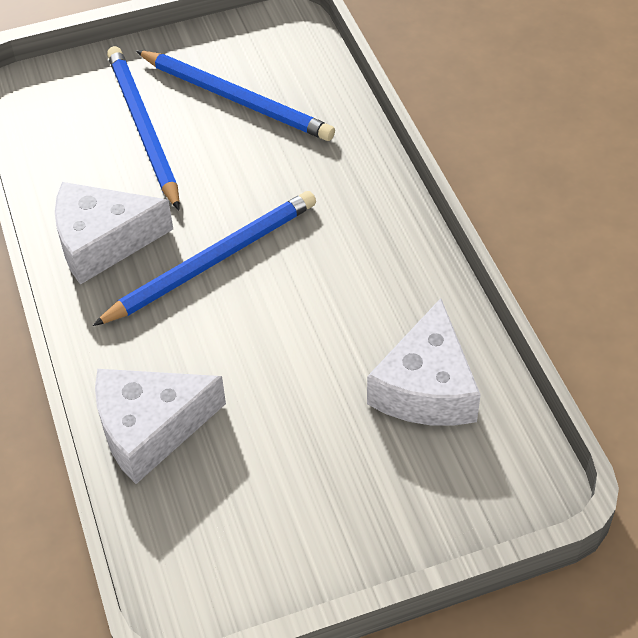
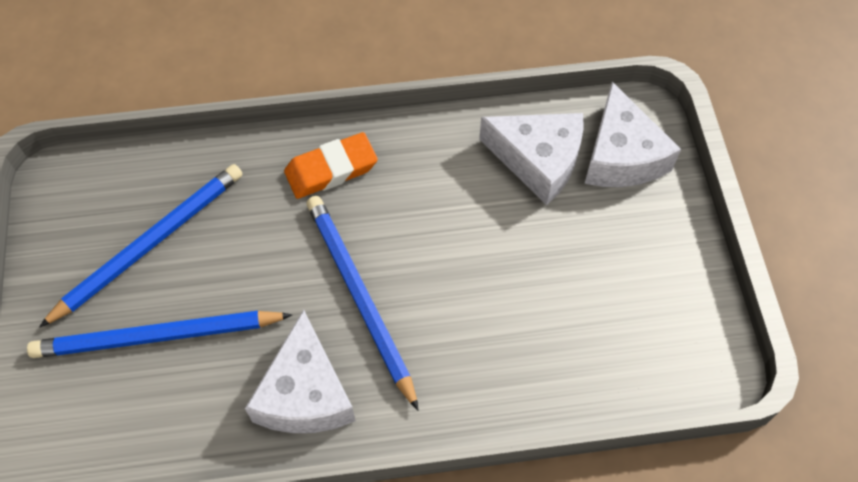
camera: 80 degrees left, 10 degrees up
white cheese [95,369,226,484] -> white cheese moved to [584,82,681,187]
none -> orange eraser [284,132,378,199]

